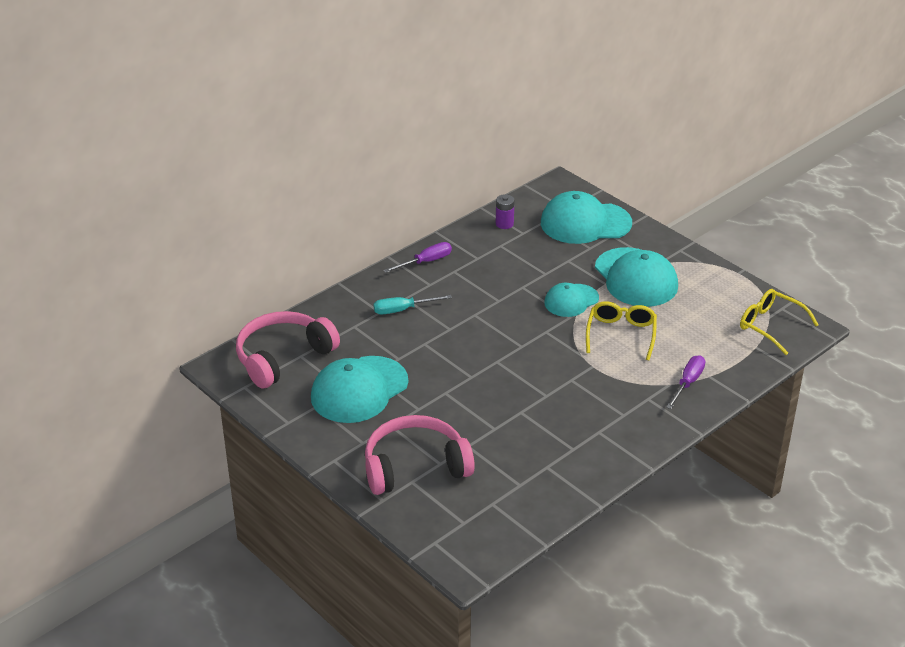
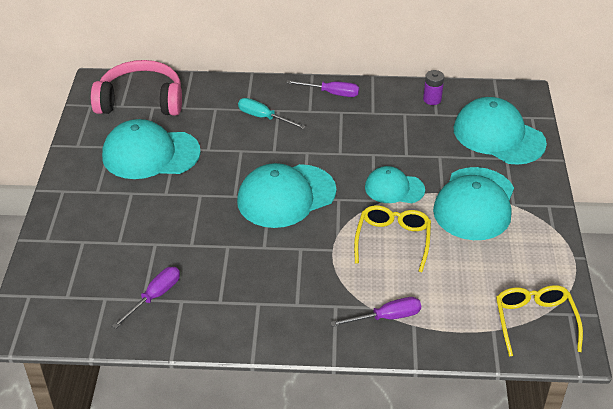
camera: 45 degrees right, 5 degrees up
pink headphones [365,415,475,495] -> none
yellow glasses [586,301,657,360] -> yellow glasses turned 45 degrees counterclockwise [354,205,431,272]
none -> purple screwdriver [112,267,180,329]
none -> turquoise cap [237,163,337,228]

